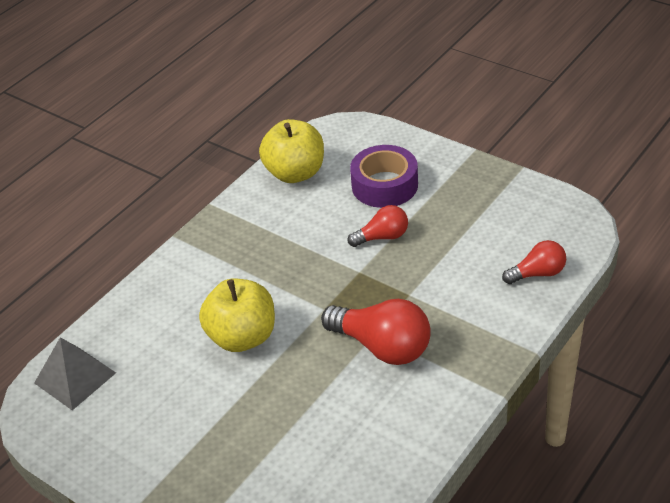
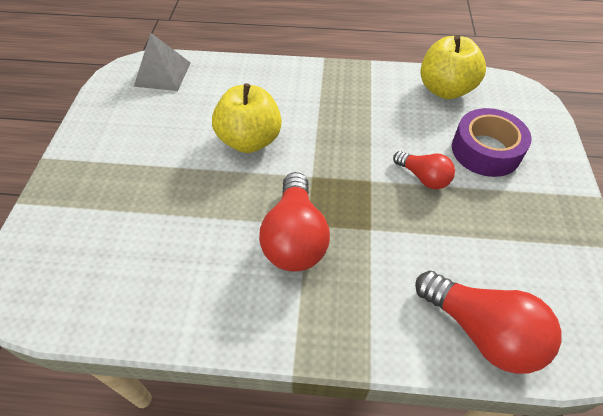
camera: 55 degrees right, 10 degrees up
red light bulb [502,240,566,284] -> red light bulb [415,271,561,374], size x1.71

